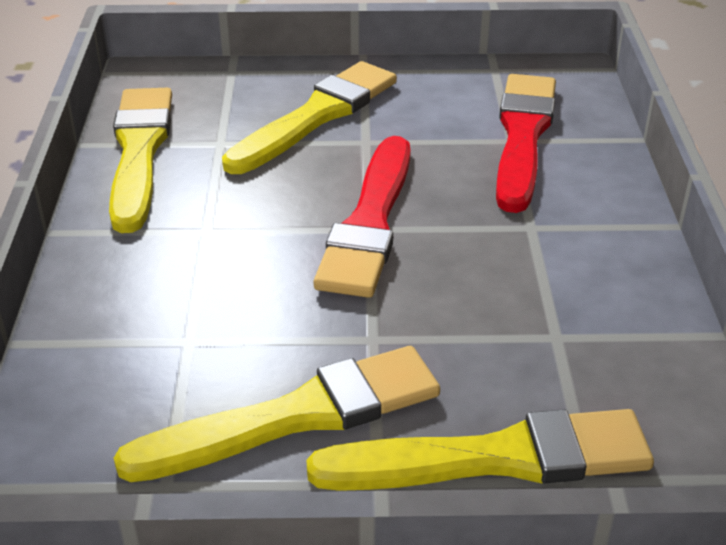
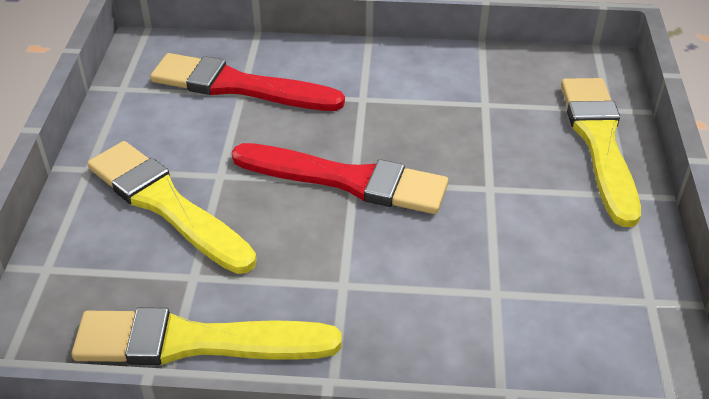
camera: 85 degrees left, 5 degrees up
yellow brush [114,346,440,482] -> none

